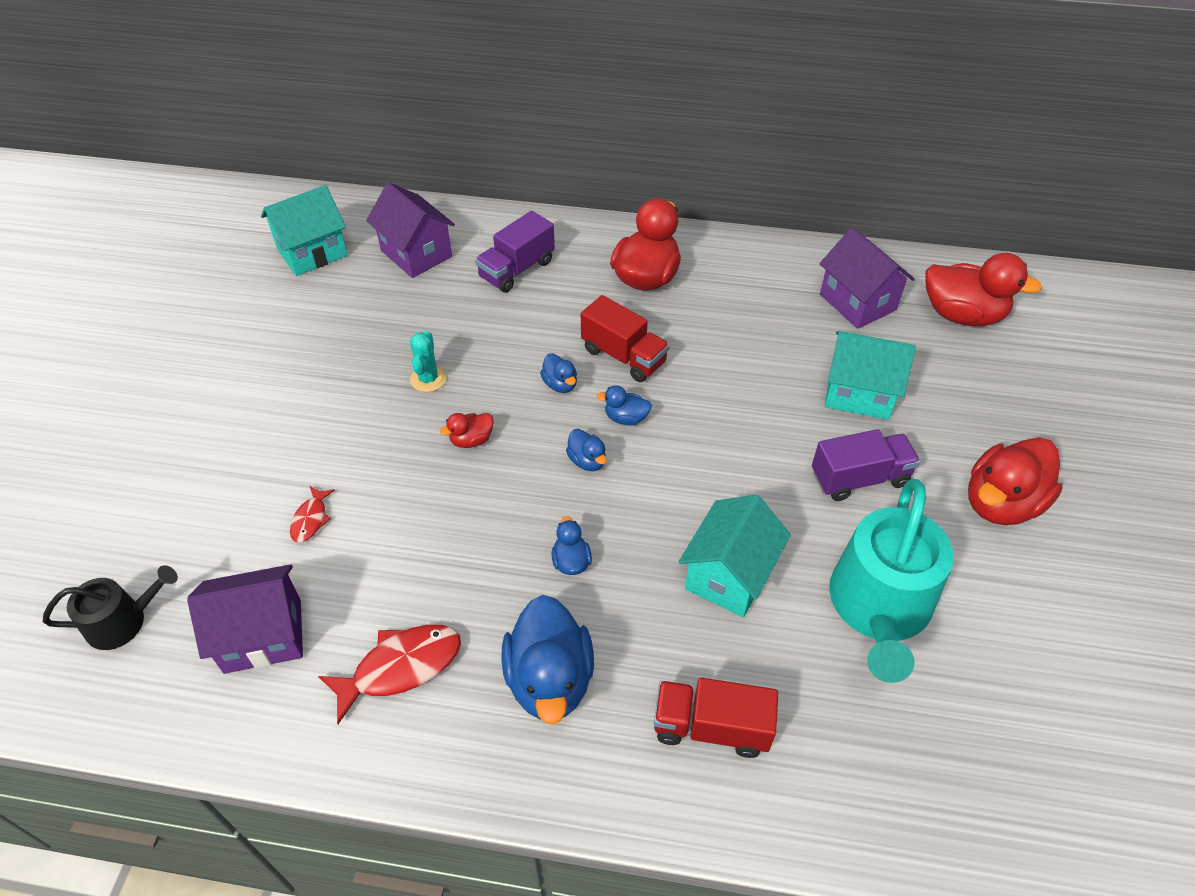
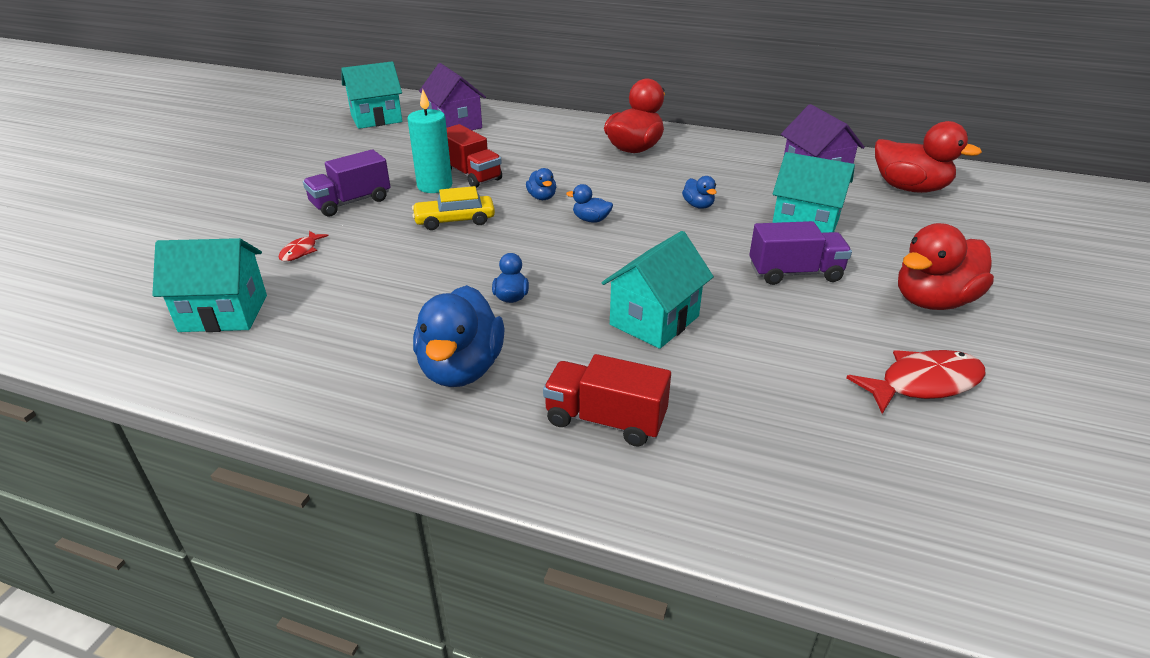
camera: 10 degrees right, 15 degrees down
black watering can [43,565,178,650] -> none
purple house [187,564,303,674] -> turquoise house [152,238,267,332]
red fish [318,625,461,724] -> red fish moved to [846,350,985,414]
turquoise cactus [410,331,447,392] -> turquoise candle [407,89,452,193]
red duck [440,413,494,448] -> yellow car [412,186,495,230]
purple truck [475,211,555,293] -> purple truck moved to [303,149,390,217]
blue duck [566,429,607,471] -> blue duck moved to [682,176,717,209]
red truck [581,295,670,382] -> red truck moved to [447,124,502,188]
turquoise watering can [829,479,954,683] -> none

